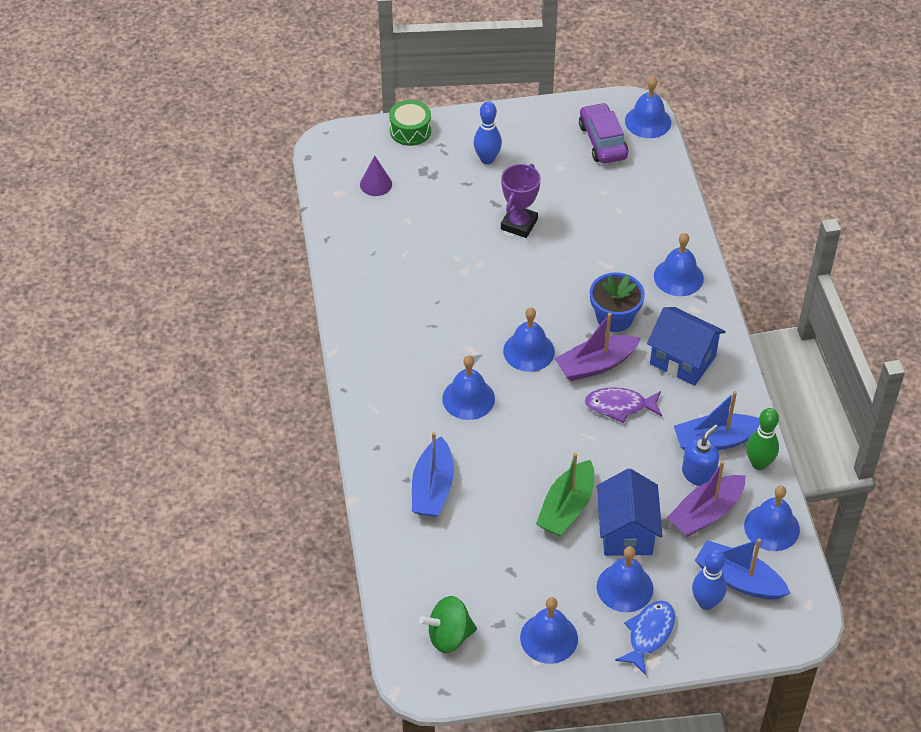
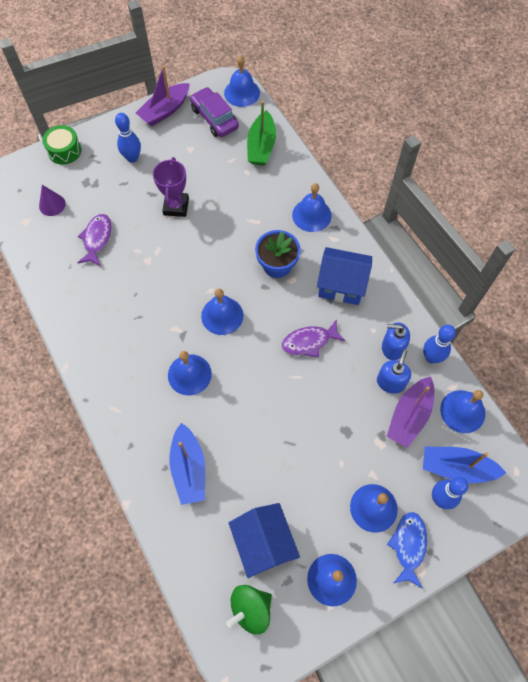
camera: 20 degrees left, 15 degrees up
green boat [536,453,594,536] -> green boat moved to [247,101,276,166]
purple boat [555,313,641,381] -> purple boat moved to [136,66,190,126]
blue house [597,468,663,556] -> blue house moved to [229,503,300,578]
blue boat [674,391,760,451] -> blue soap dispenser [382,322,410,360]
green bowling pin [746,408,779,470] -> blue bowling pin [423,325,456,363]
none -> purple fish [77,214,112,266]

